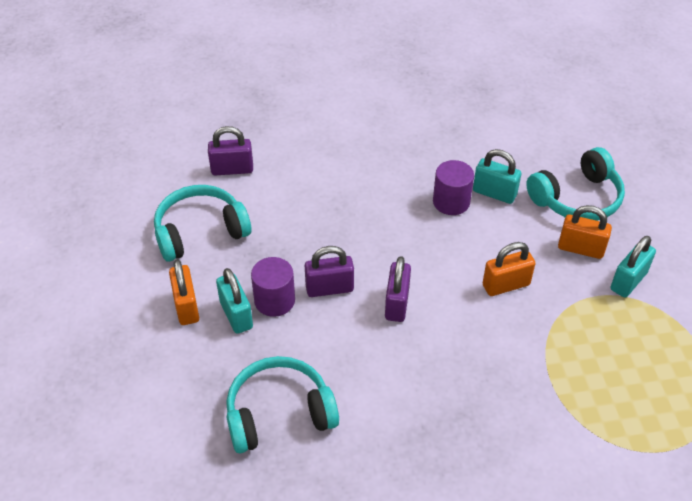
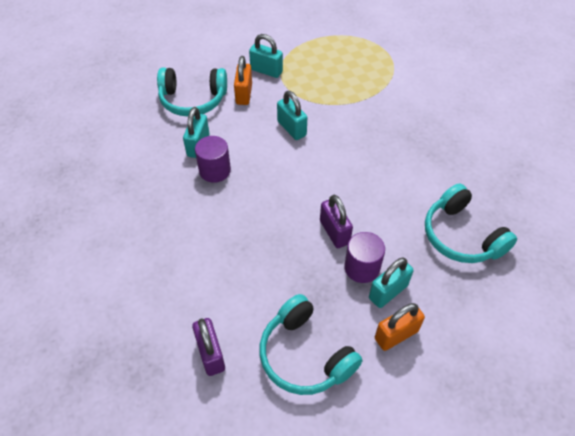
camera: 105 degrees left, 5 degrees up
purple padlock [385,256,411,322] -> none
orange padlock [483,242,536,296] -> turquoise padlock [277,91,307,140]
turquoise headphones [526,147,625,221] -> turquoise headphones turned 135 degrees clockwise [157,68,227,116]

